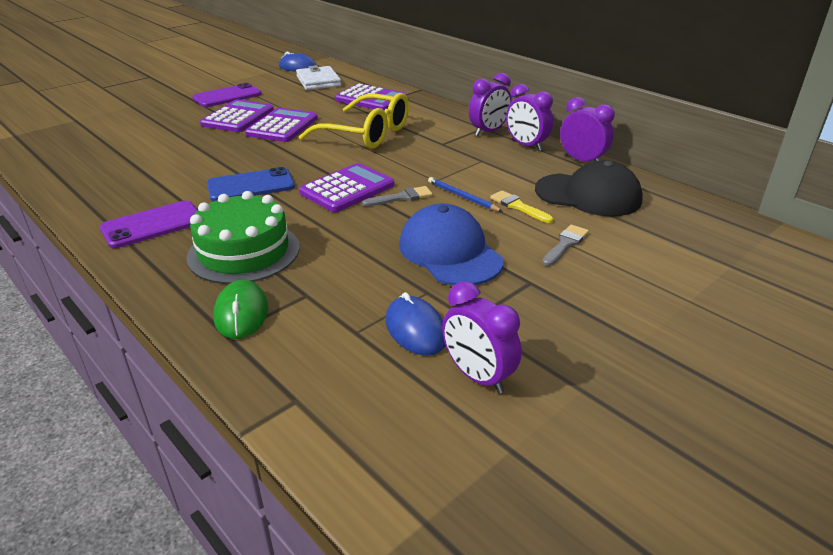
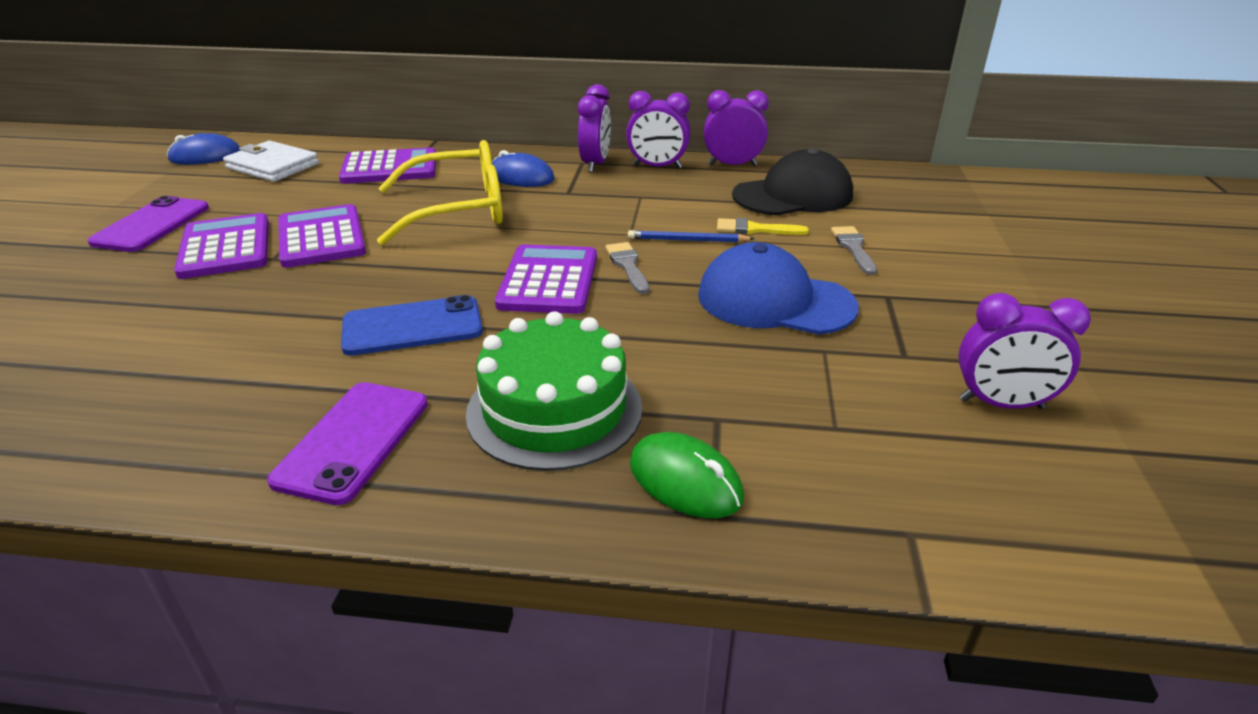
camera: 40 degrees left, 0 degrees up
blue phone [207,167,295,201] -> blue phone turned 45 degrees clockwise [341,295,483,356]
grey brush [362,186,433,206] -> grey brush turned 45 degrees counterclockwise [606,242,649,294]
blue mouse [385,292,446,356] -> blue mouse moved to [492,150,555,187]

